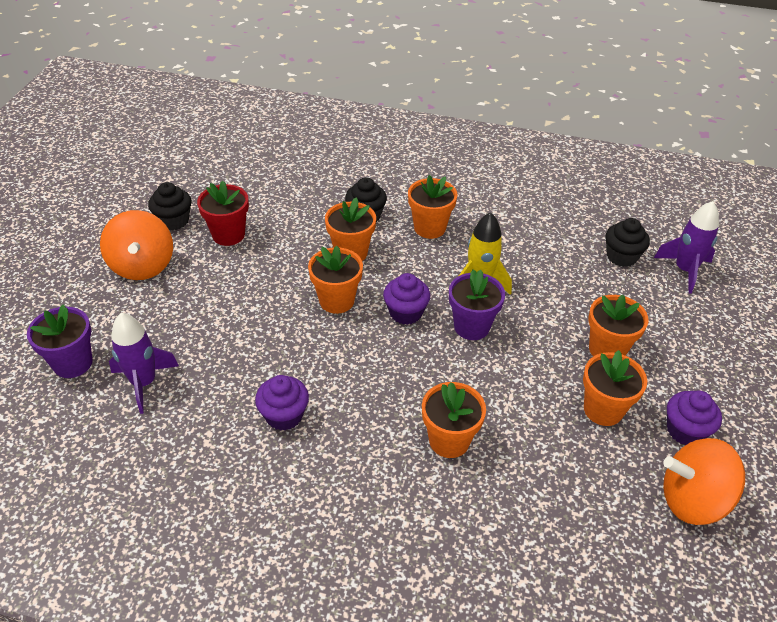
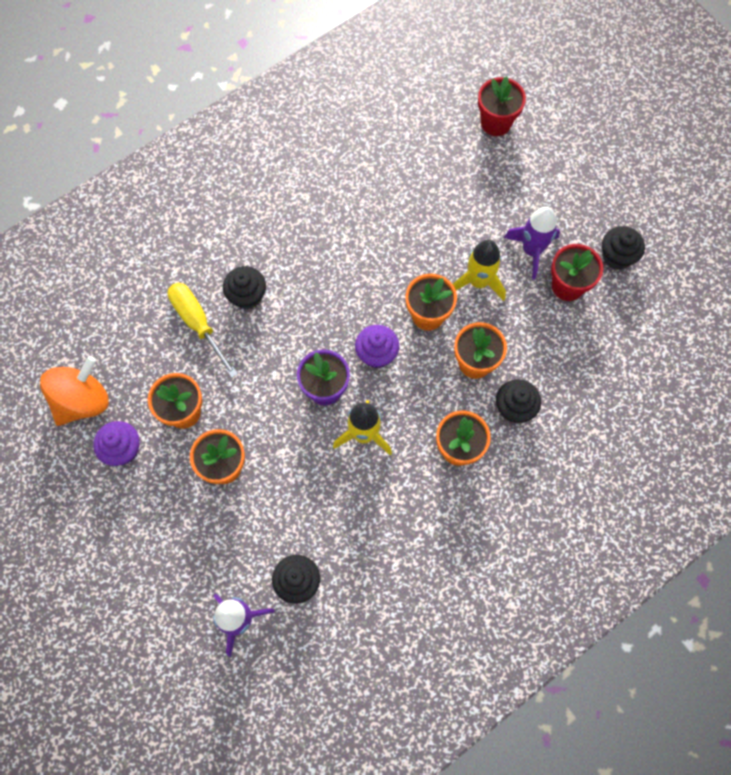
camera: 130 degrees right, 25 degrees up
purple flower pot [27,304,93,378] -> red flower pot [478,76,526,136]
orange spinning top [100,210,173,280] -> none
purple rocket [109,313,179,414] -> purple rocket moved to [504,206,560,279]
purple cupcake [255,375,309,431] -> none
orange flower pot [422,382,486,458] -> black cupcake [223,266,266,310]
none -> yellow screwdriver [168,283,238,378]
none -> yellow rocket [453,240,506,301]

